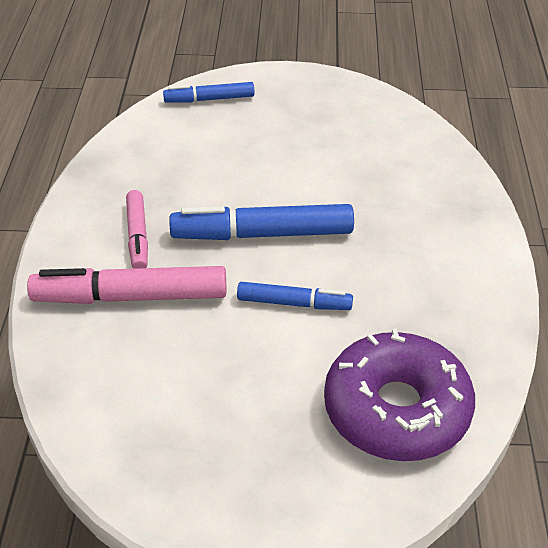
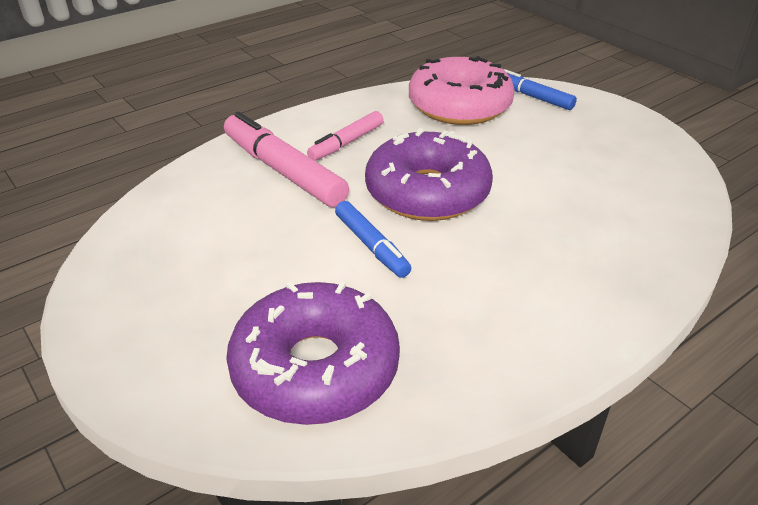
camera: 50 degrees right, 5 degrees down
blue marker [169,204,354,240] -> purple donut [365,128,493,221]
none -> pink donut [409,56,515,125]

